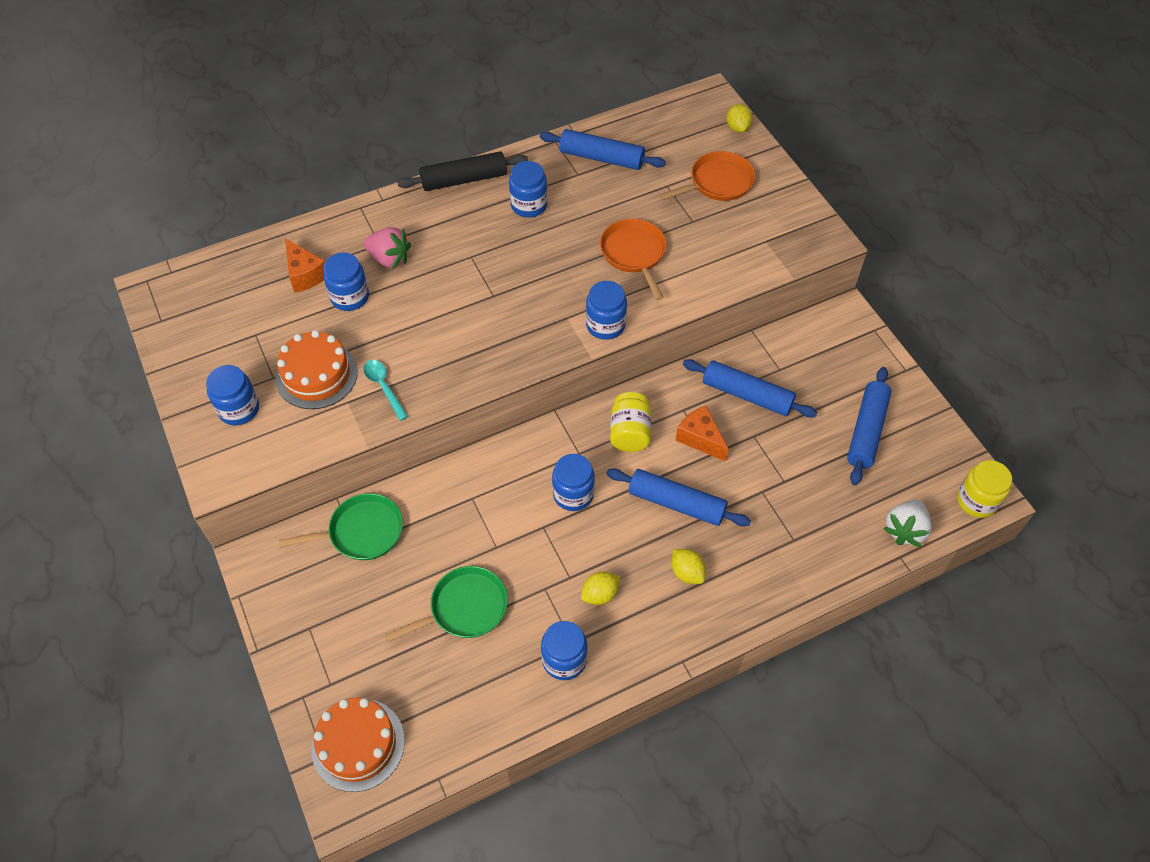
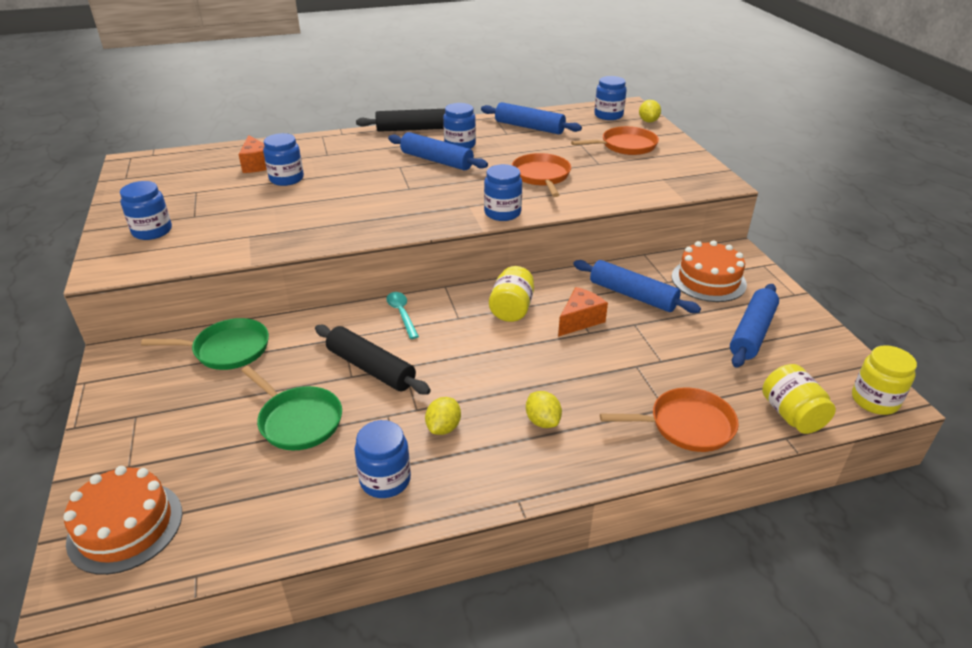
camera: 10 degrees right, 20 degrees down
orange cake [276,330,358,409] -> orange cake moved to [672,240,747,302]
turquoise spoon [363,360,408,421] -> turquoise spoon moved to [386,292,419,339]
pink strawberry [364,227,411,269] -> none
green pan [385,566,508,642] -> green pan turned 60 degrees clockwise [241,366,342,450]
blue jar [552,454,595,511] -> blue jar moved to [594,76,627,120]
yellow lemon [581,572,620,605] -> yellow lemon turned 45 degrees counterclockwise [425,397,461,435]
blue rolling pin [607,468,751,527] -> blue rolling pin moved to [388,132,488,170]
orange cheese [675,406,729,462] -> orange cheese turned 75 degrees clockwise [558,287,608,337]
white strawberry [883,499,932,547] -> yellow jar [762,364,836,434]
none -> black rolling pin [315,325,431,394]
none -> orange pan [600,388,739,452]

